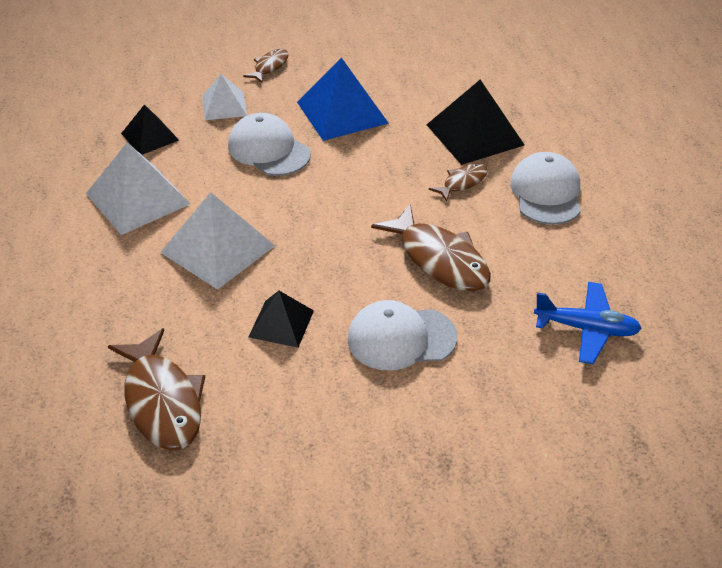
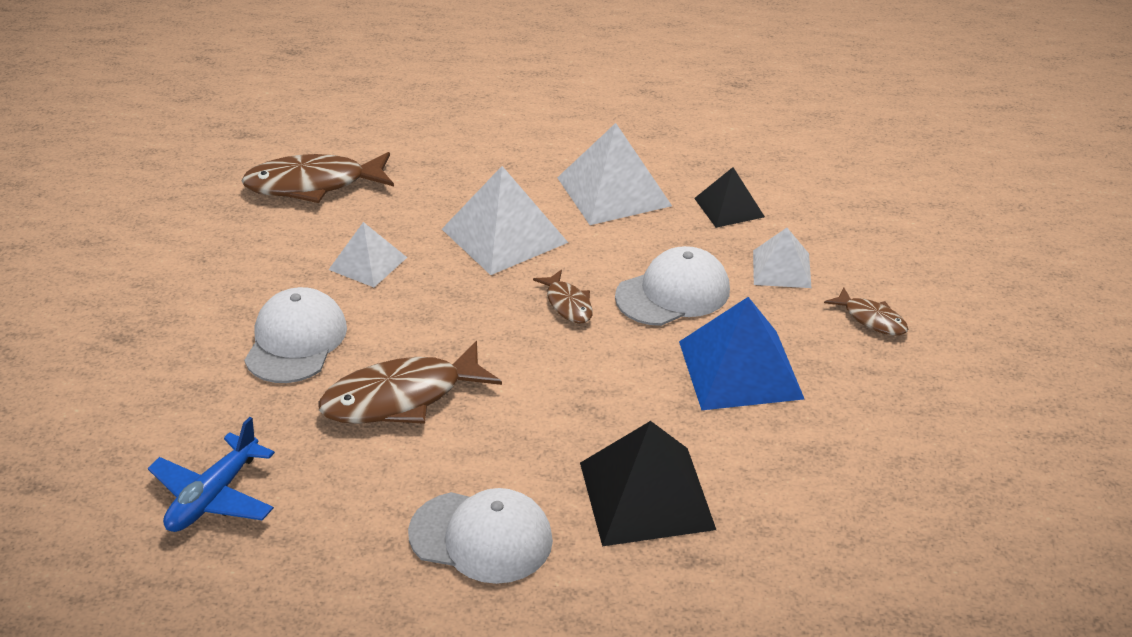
camera: 105 degrees right, 5 degrees down
black pyramid [249,291,314,348] -> white pyramid [329,222,407,287]
brown fish [429,163,488,202] -> brown fish moved to [533,270,593,324]

